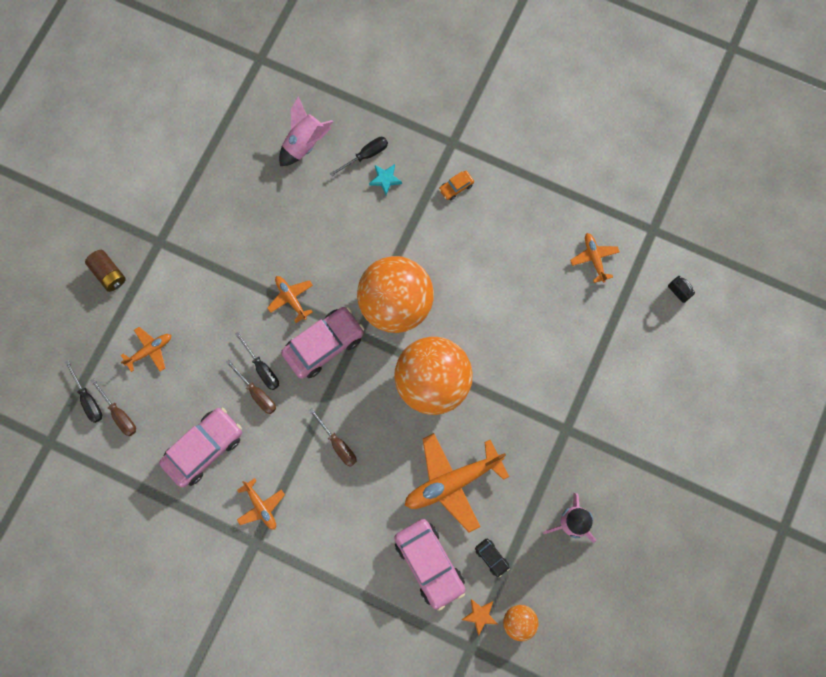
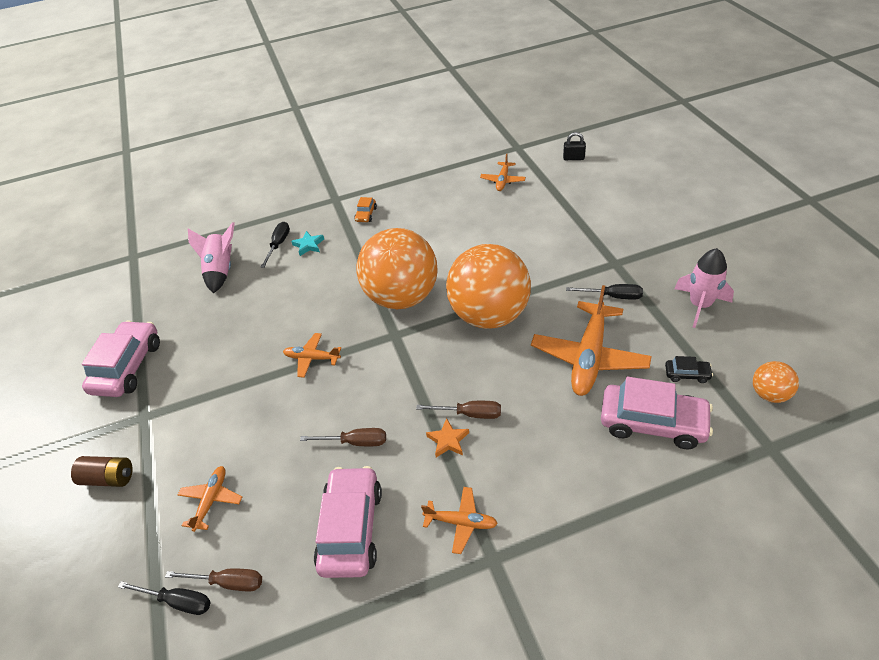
camera: 40 degrees left, 30 degrees down
black screwdriver [235,332,279,390] -> black screwdriver moved to [566,284,643,300]
pink car [281,307,364,379] -> pink car moved to [82,320,160,397]
orange star [462,599,497,636] -> orange star moved to [426,418,469,457]
orange plane [570,233,620,283] -> orange plane turned 105 degrees counterclockwise [480,153,526,191]

